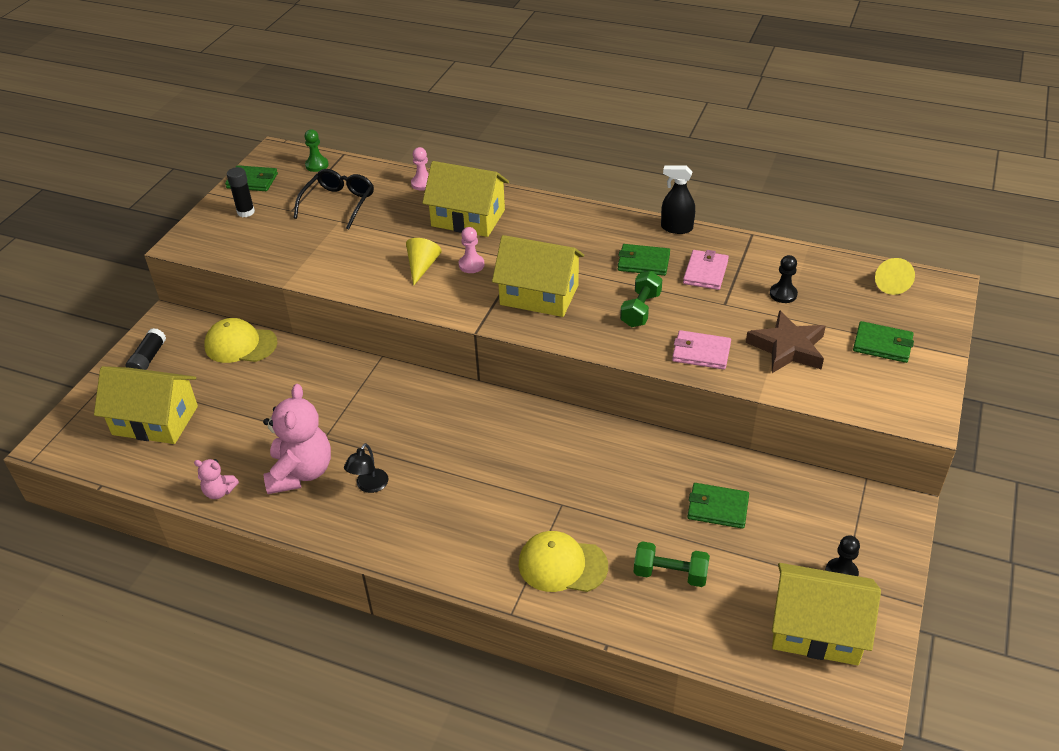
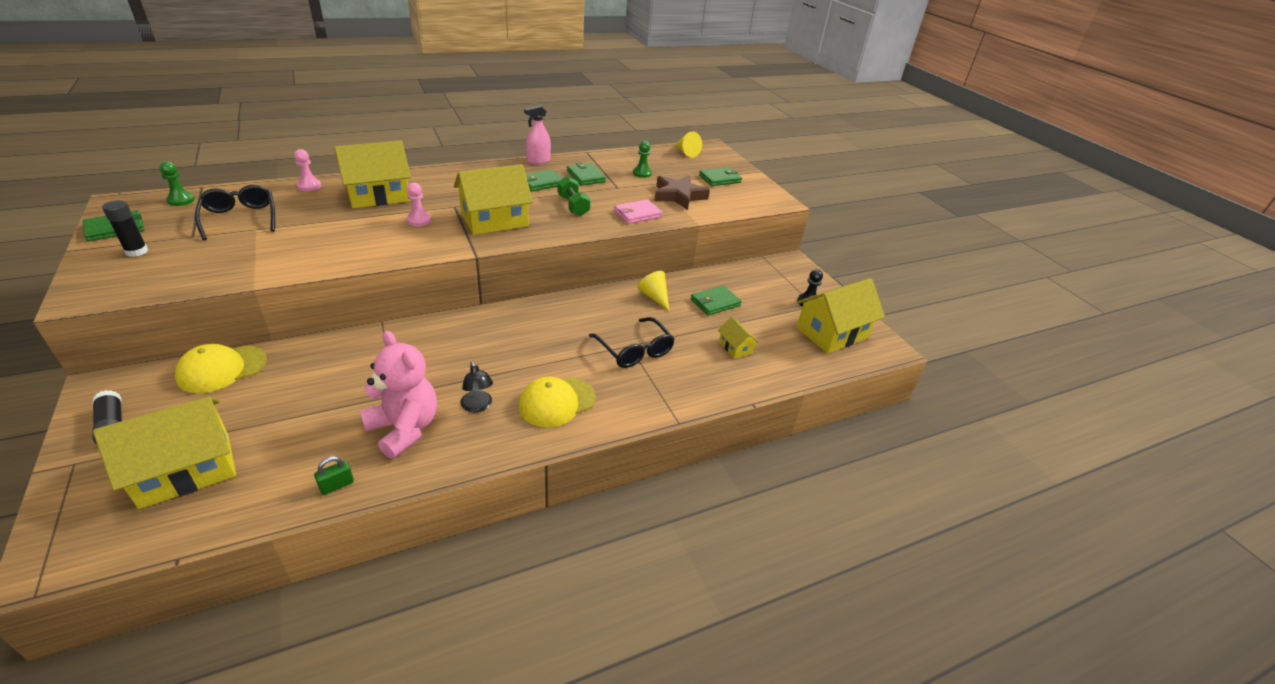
camera: 50 degrees left, 5 degrees down
pink teddy bear [194,459,239,499] -> green padlock [314,456,354,495]
yellow cone [406,238,442,286] -> yellow cone moved to [637,271,669,311]
yellow cap [518,531,608,592] -> yellow cap moved to [519,377,596,428]
green dumbbell [634,541,710,587] -> yellow house [718,317,759,359]
black spray bottle [661,165,695,234] -> pink spray bottle [524,105,551,164]
pink wallet [683,250,729,290] -> green wallet [567,162,606,186]
black pawn [770,255,798,303] -> green pawn [633,141,652,178]
none -> black glasses [589,317,675,368]

